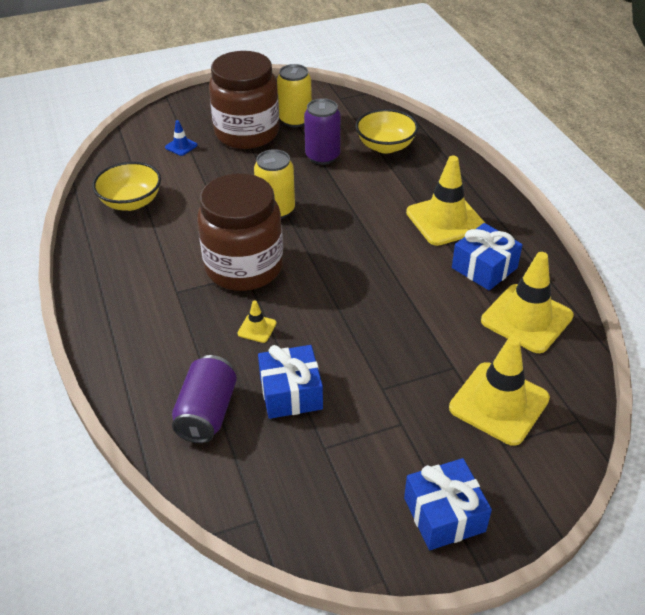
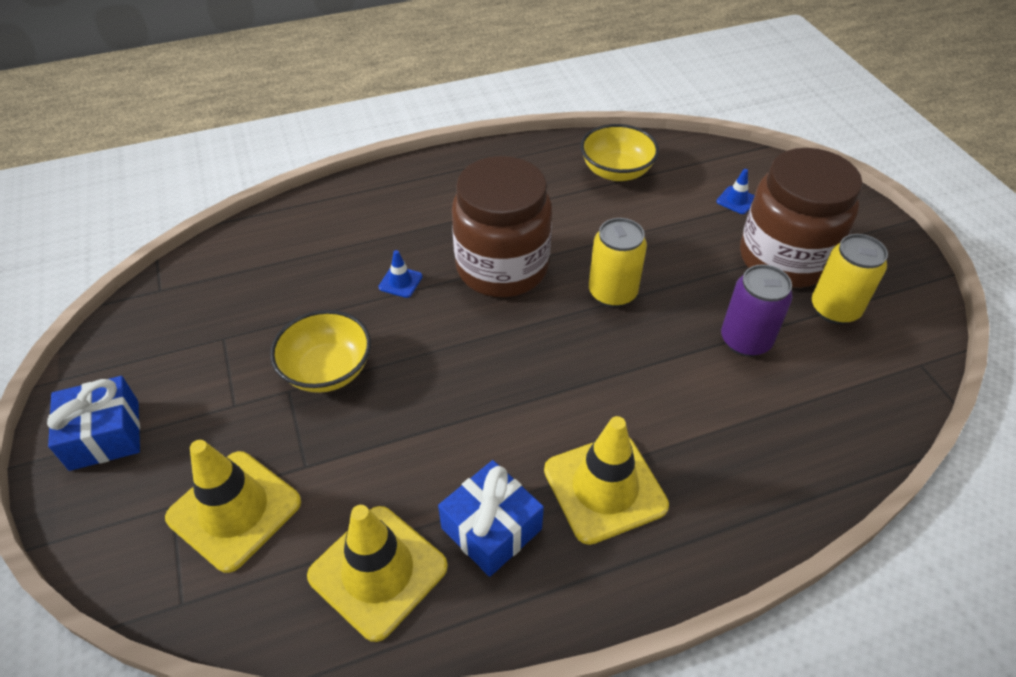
camera: 90 degrees right, 5 degrees up
purple can [172,355,237,443] -> none
yellow traffic cone [238,301,277,343] -> blue traffic cone [378,250,423,298]
blue gift [258,345,323,419] -> none
yellow bowl [356,109,418,154] -> yellow bowl moved to [270,310,371,393]

